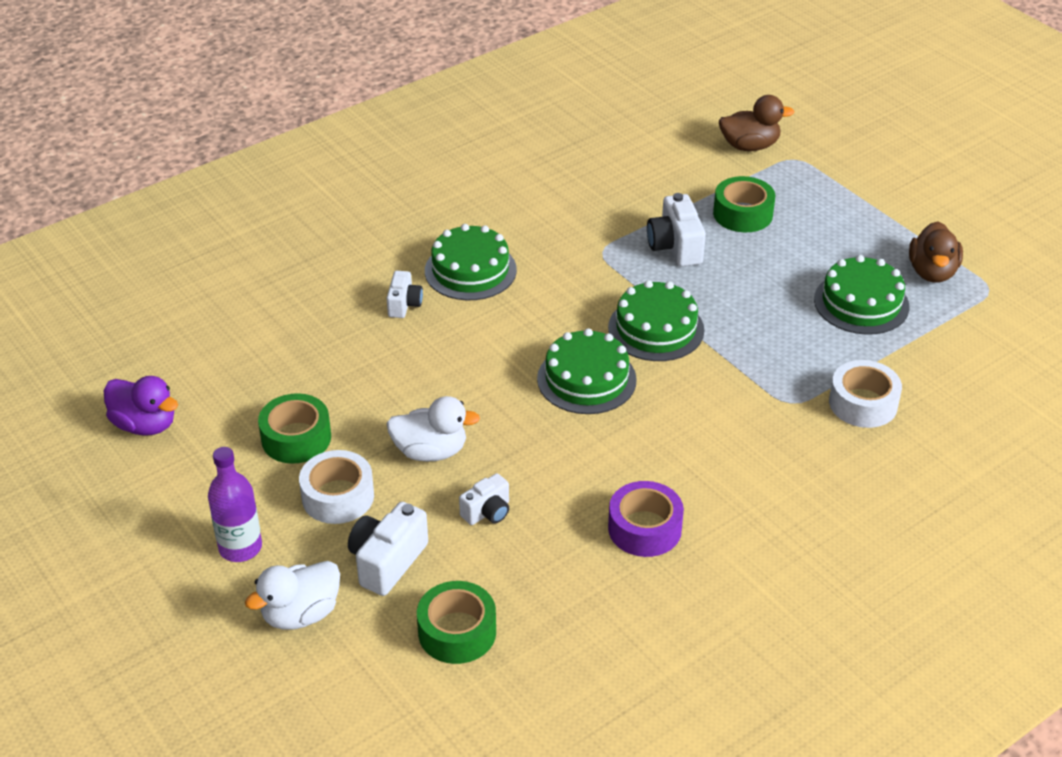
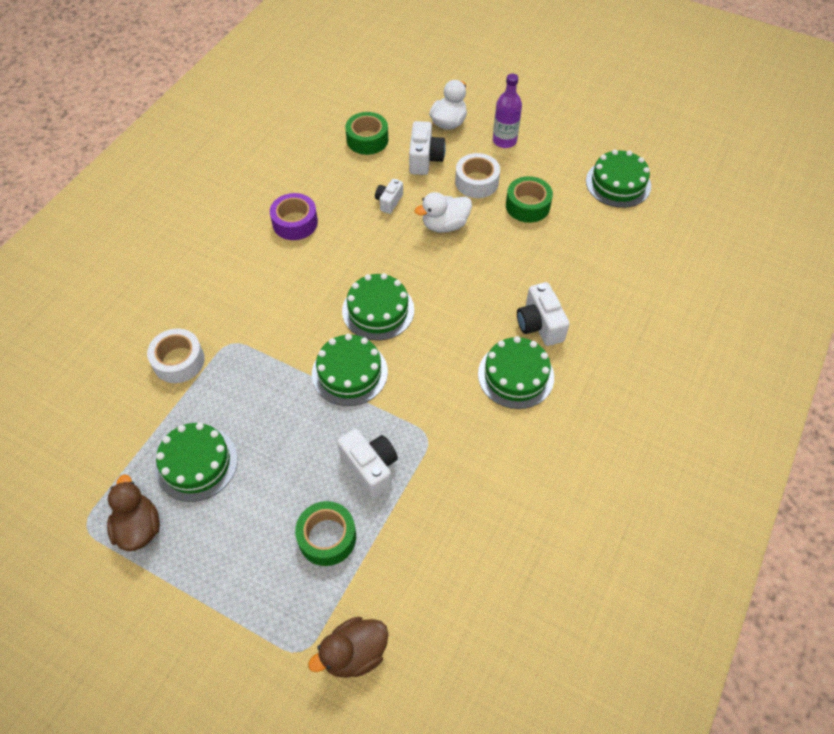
camera: 155 degrees right, 15 degrees up
purple duck [104,376,178,436] -> green cake [586,149,651,208]
white camera [387,271,423,318] -> white camera [517,282,570,346], size x1.60

